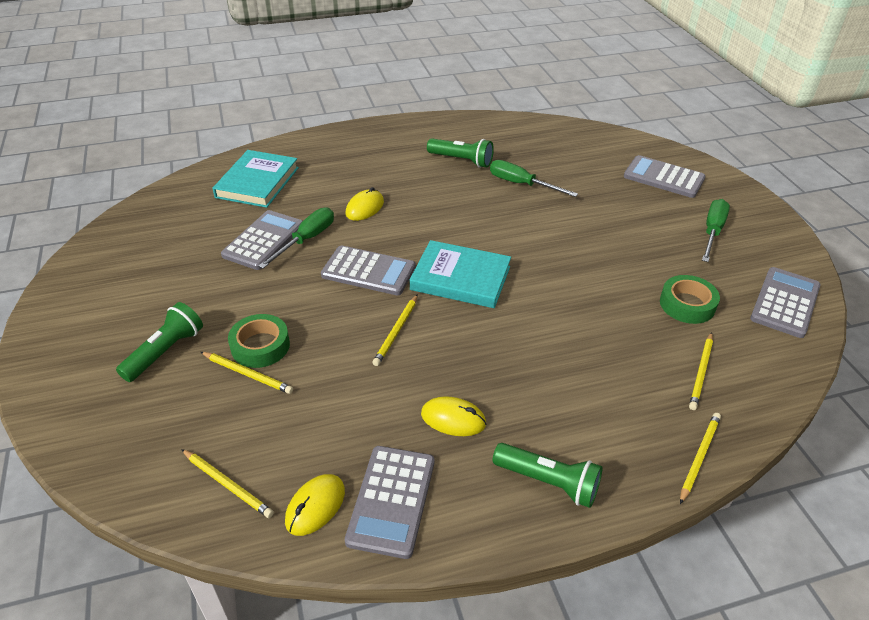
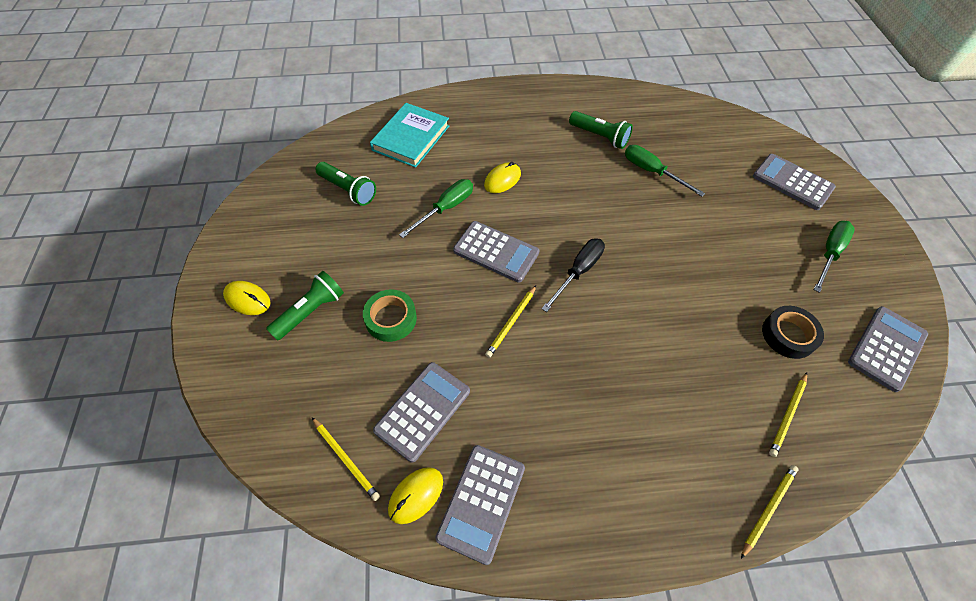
camera: 10 degrees right, 15 degrees up
yellow pencil [201,352,293,394] -> none
grey calculator [221,210,303,270] -> grey calculator moved to [373,362,470,463]
turquoise book [410,240,511,308] -> black screwdriver [542,238,605,312]
yellow mouse [421,396,486,436] -> yellow mouse moved to [223,281,270,315]
green flashlight [493,443,603,508] -> green flashlight moved to [316,162,376,206]
green tape [660,275,720,324] -> black tape [762,306,824,359]

